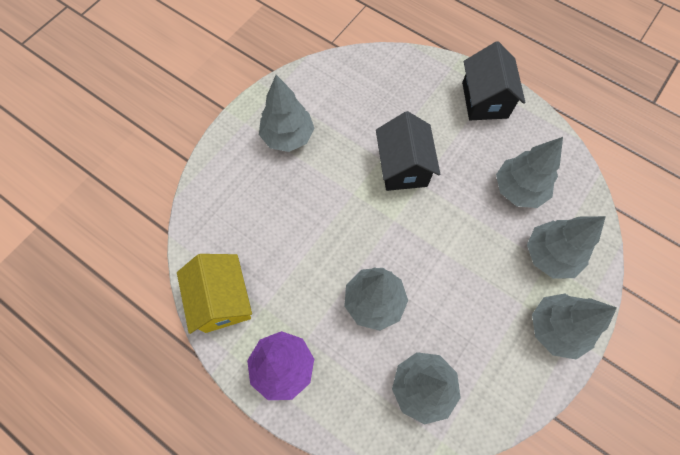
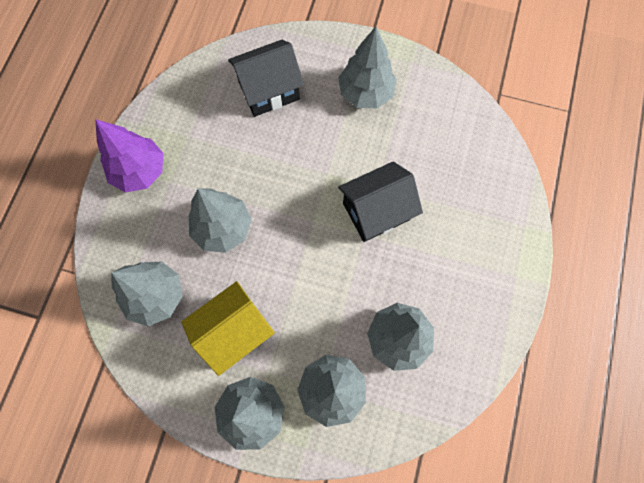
camera: 70 degrees right, 5 degrees up
yellow house [177,254,252,334] -> yellow house moved to [181,281,275,376]
black house [462,41,525,120] -> black house moved to [228,40,304,117]

